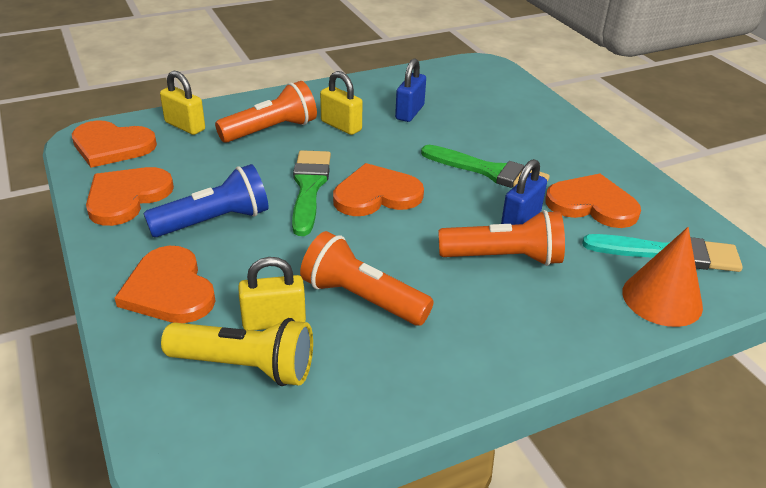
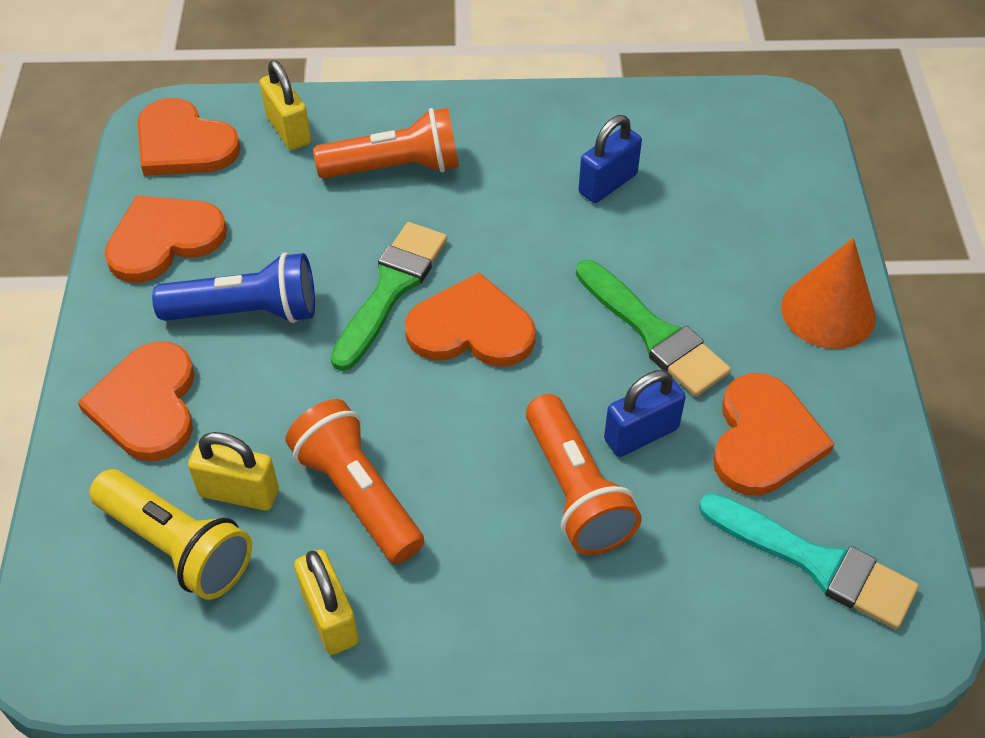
camera: 25 degrees right, 15 degrees up
yellow padlock [320,71,363,135] -> yellow padlock moved to [294,550,359,655]
orange flashlight [438,210,565,266] -> orange flashlight turned 45 degrees clockwise [526,394,642,555]
orange heart [545,174,641,228] -> orange heart turned 60 degrees clockwise [713,373,834,496]
orange cone [622,227,703,327] -> orange cone moved to [781,238,876,349]

